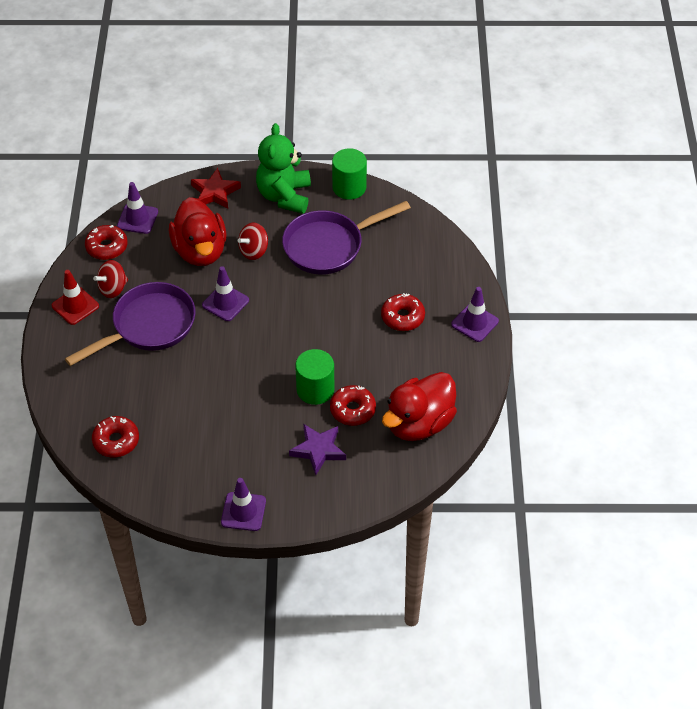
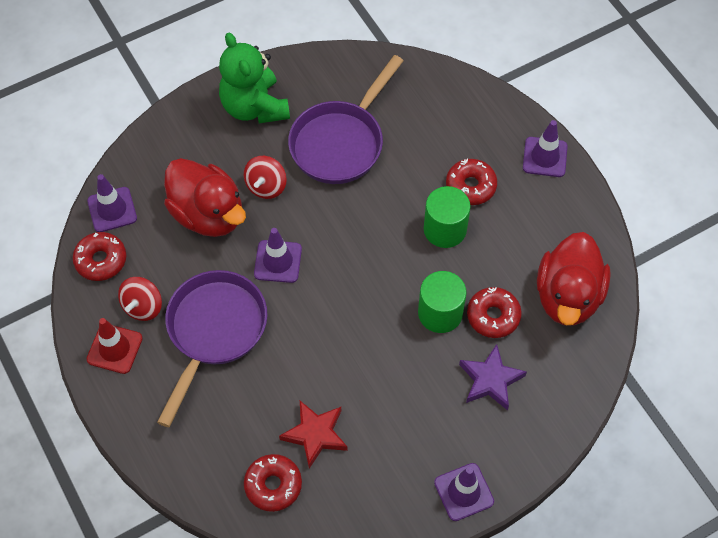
camera: 30 degrees left, 10 degrees up
red star [191,168,241,209] -> red star moved to [279,401,348,469]
green cylinder [332,148,367,200] -> green cylinder moved to [424,186,471,248]

